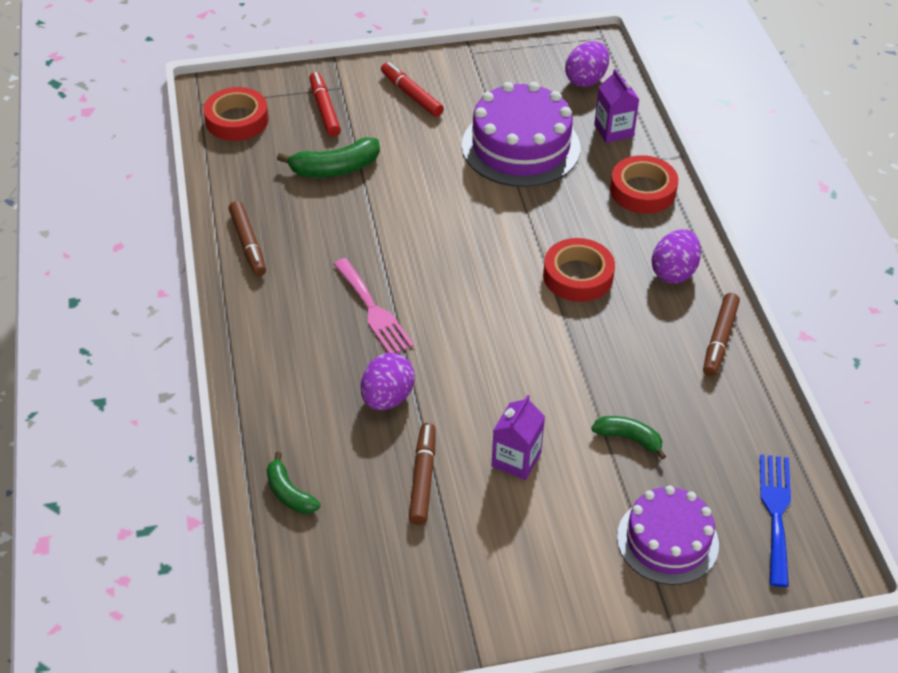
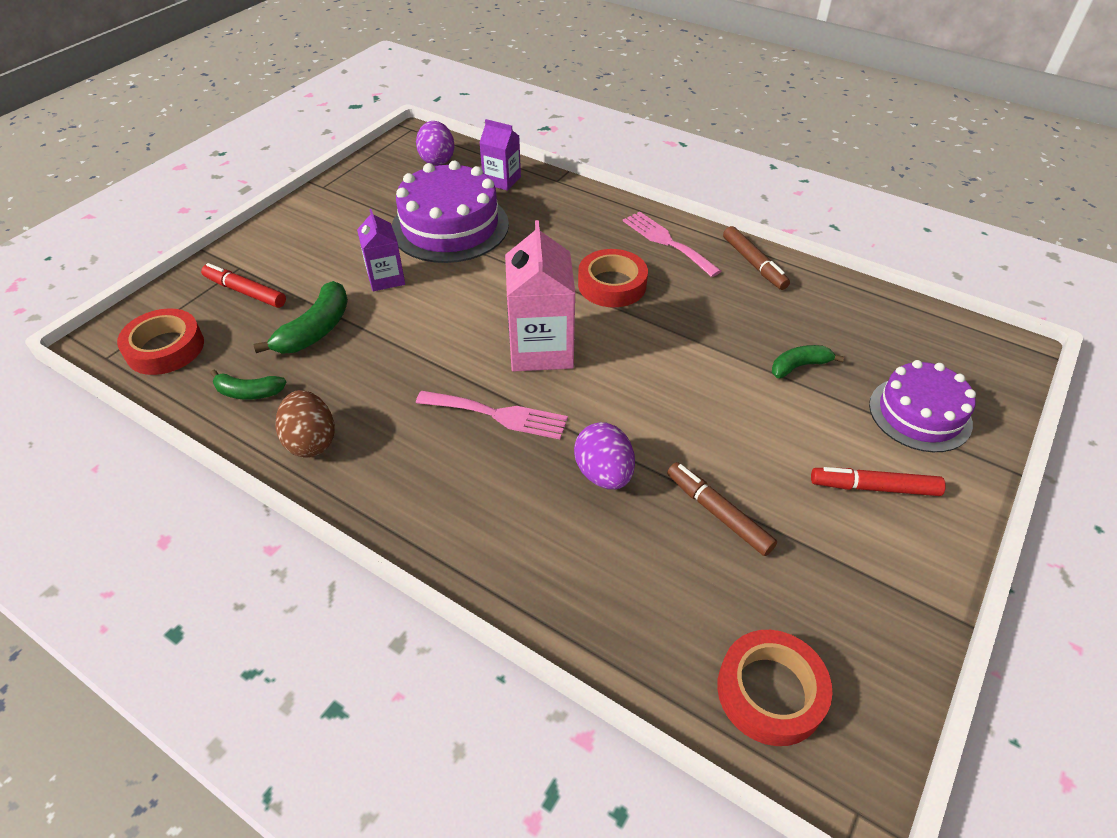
camera: 45 degrees left, 0 degrees up
brown marker [229,201,266,276] -> brown egg [275,390,335,458]
green banana [267,452,321,514] -> green banana moved to [210,370,286,400]
red marker [381,62,444,117] -> red marker moved to [811,467,946,496]
purple carton [491,395,545,480] -> purple carton moved to [357,209,405,291]
red tape [610,155,679,214] -> red tape moved to [717,630,832,746]
purple egg [652,229,701,283] -> pink fork [623,212,721,277]
blue fork [760,454,791,587] -> none
none -> pink carton [505,220,575,372]

